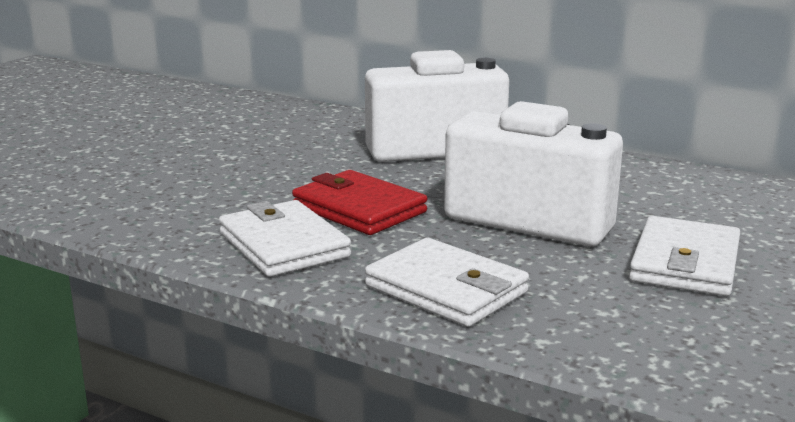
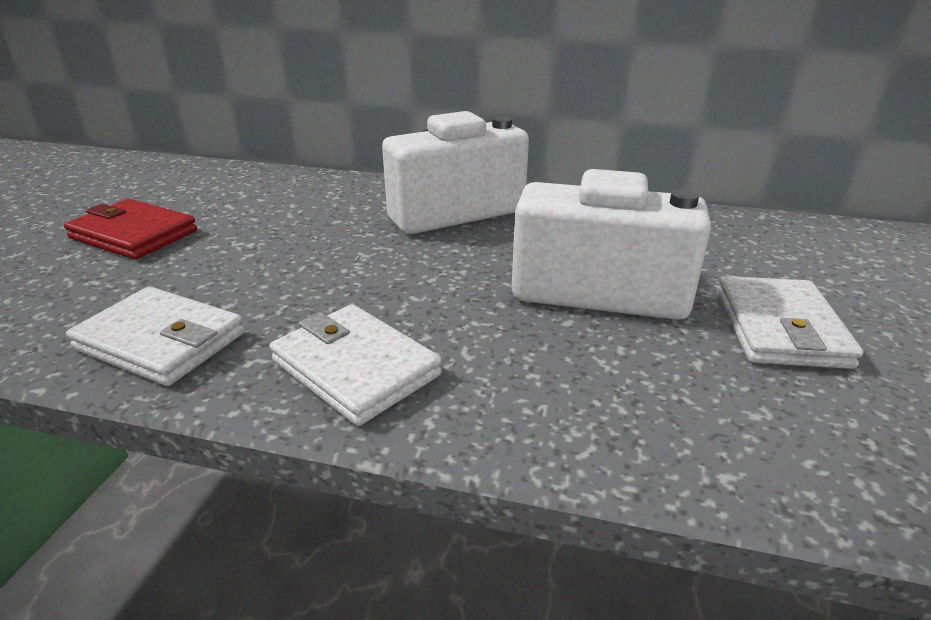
camera: 15 degrees left, 10 degrees up
red wallet [292,170,427,235] -> red wallet moved to [64,199,197,260]
white wallet [365,238,529,327] -> white wallet moved to [66,286,245,386]

